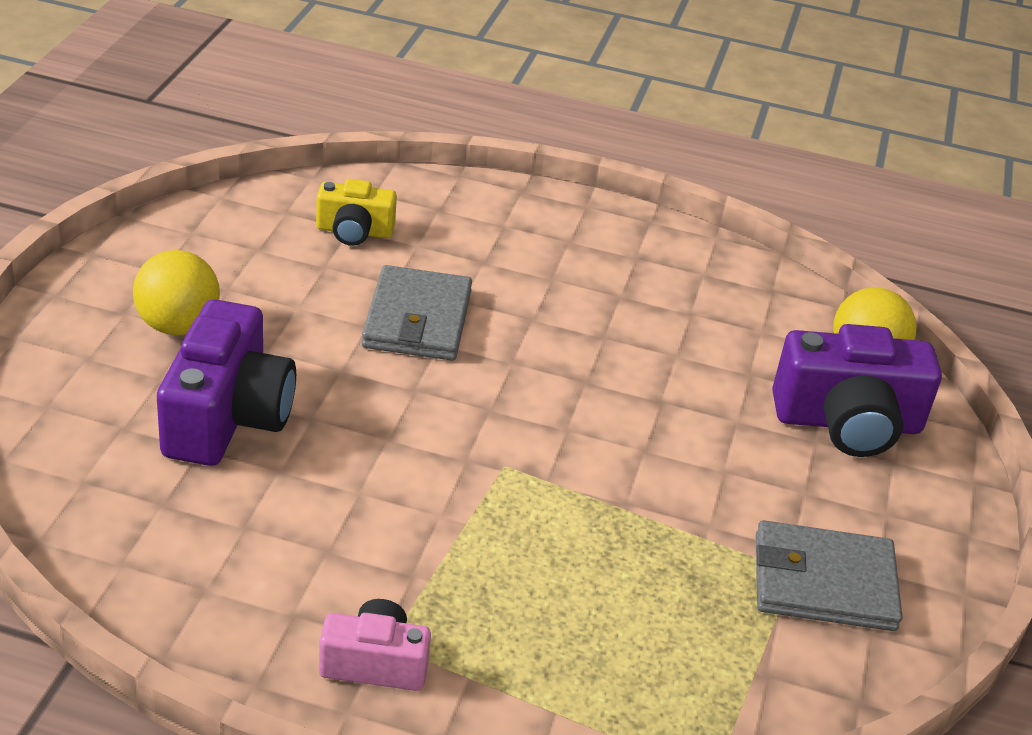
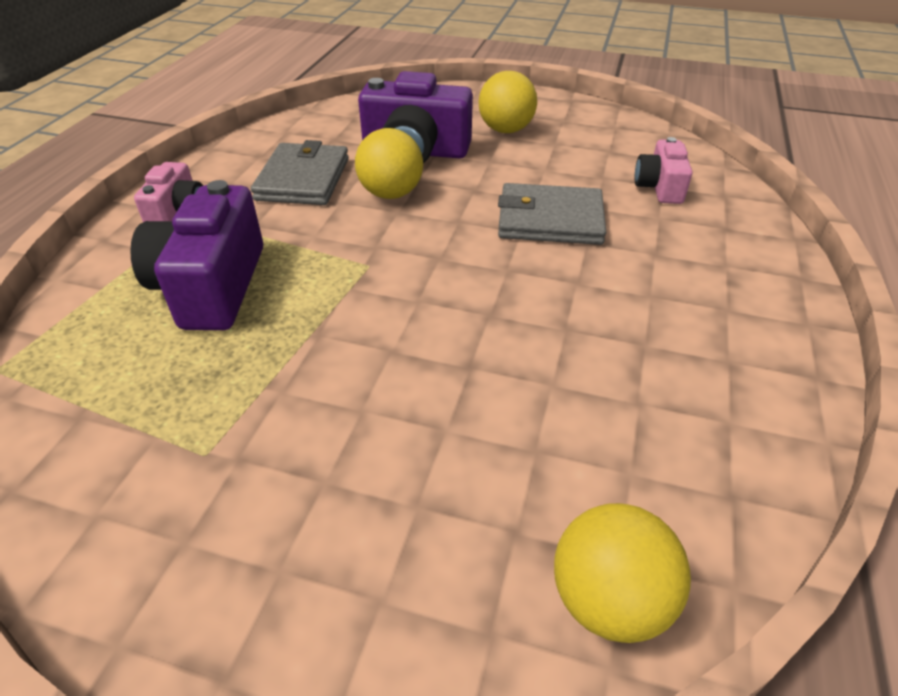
camera: 95 degrees right, 5 degrees up
yellow camera [316,179,397,246] -> pink camera [635,137,693,204]
grey wallet [756,520,903,631] -> grey wallet moved to [251,140,349,205]
purple camera [772,324,942,457] -> purple camera moved to [130,180,263,330]
none -> yellow ball [355,128,423,199]

